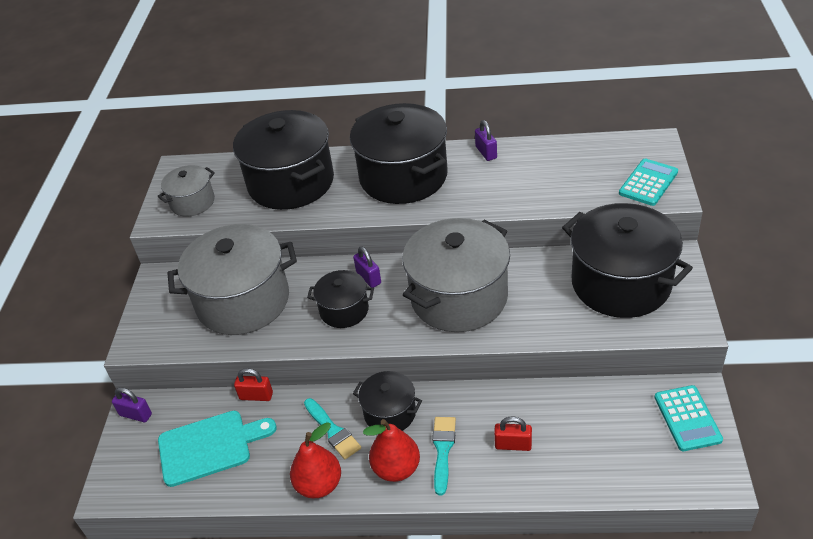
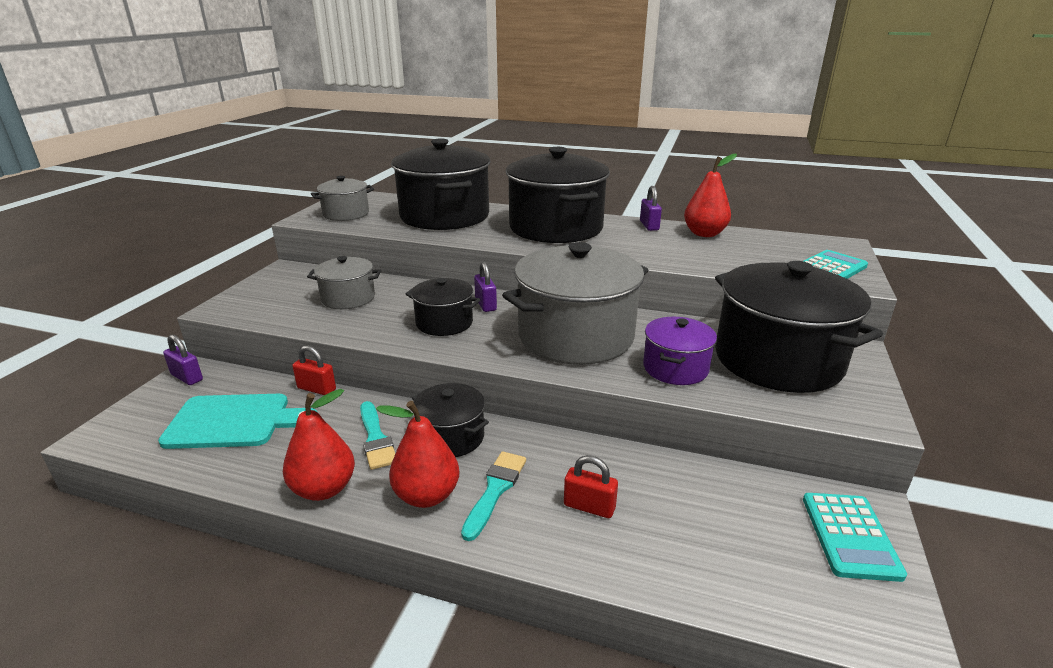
camera: 10 degrees right, 15 degrees down
grey pot [167,224,297,335] -> grey pot [307,256,381,309], size x0.51
none -> purple pot [643,317,717,385]
none -> red pear [684,153,737,237]

